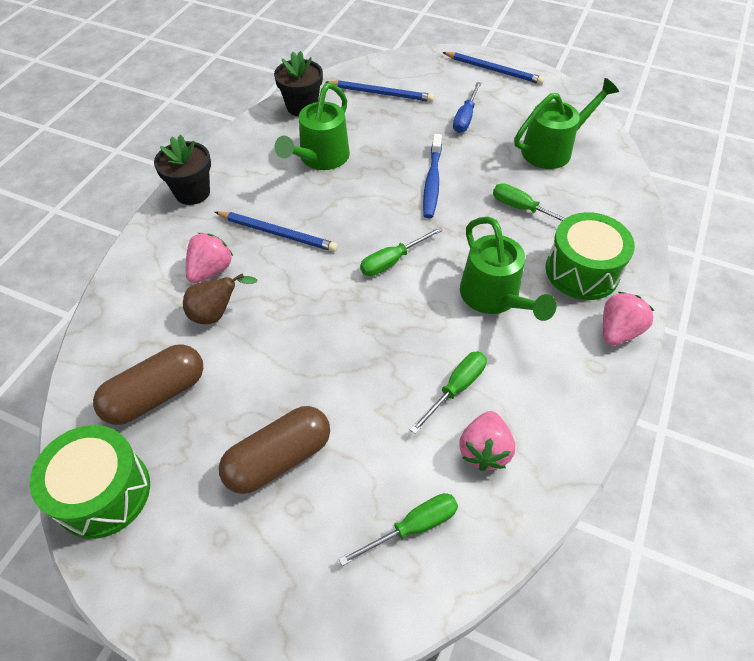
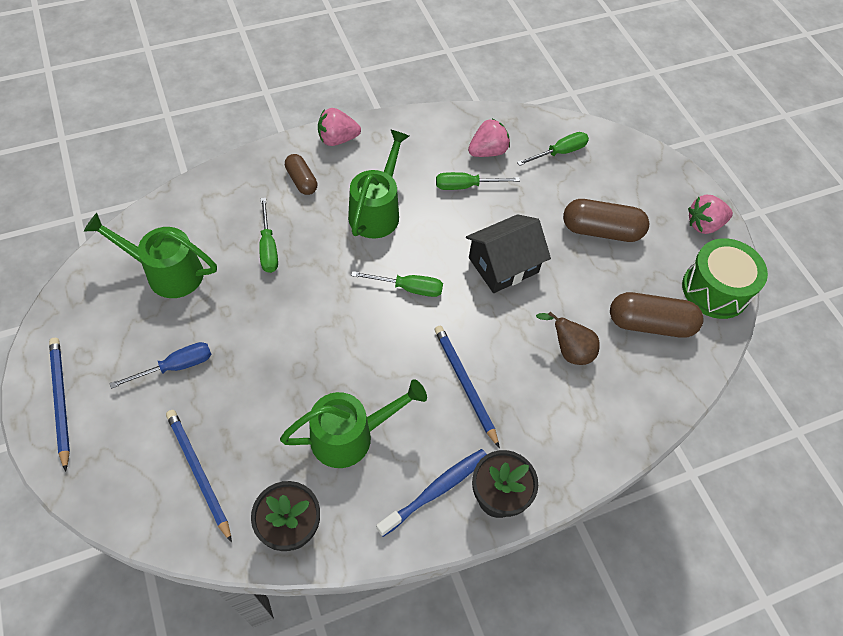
camera: 140 degrees left, 5 degrees up
pink strawberry [186,233,233,283] -> pink strawberry moved to [688,195,733,234]
green screwdriver [339,493,458,566] -> green screwdriver turned 135 degrees clockwise [517,132,589,166]
blue toothbrush [423,134,442,218] -> blue toothbrush moved to [376,449,487,537]
green drum [545,212,635,300] -> brown capsule [285,154,317,195]
none -> black house [466,214,551,293]

